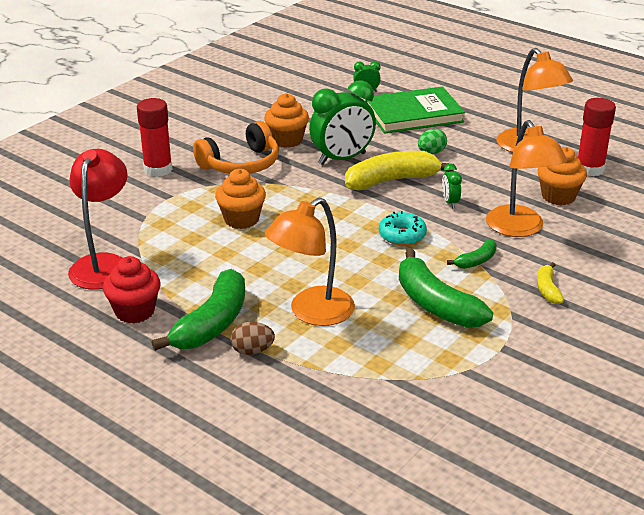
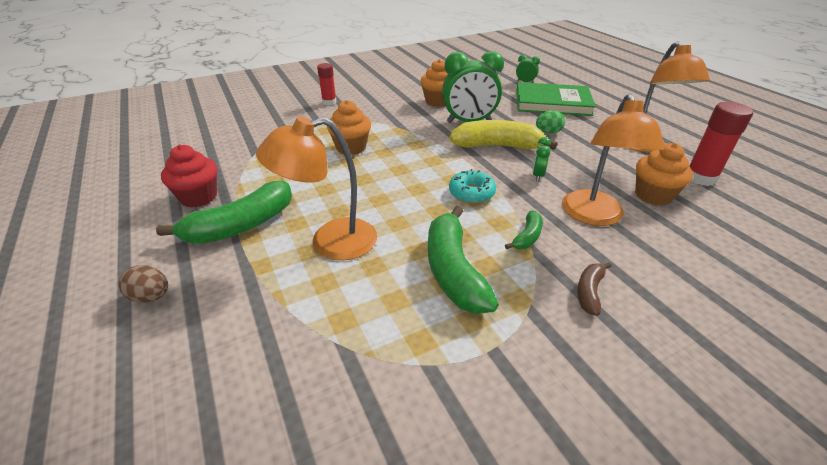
camera: 25 degrees right, 5 degrees up
red lamp [68,149,127,290] -> none
red glue stick [137,98,173,177] -> red glue stick [317,63,336,105], size x0.65
orange headphones [193,121,279,174] -> none
brown egg [231,322,275,355] -> brown egg moved to [118,265,168,303]
green banana [447,240,497,269] -> green banana turned 45 degrees counterclockwise [505,210,543,249]
yellow banana [537,262,564,304] -> brown banana [577,262,612,316]

